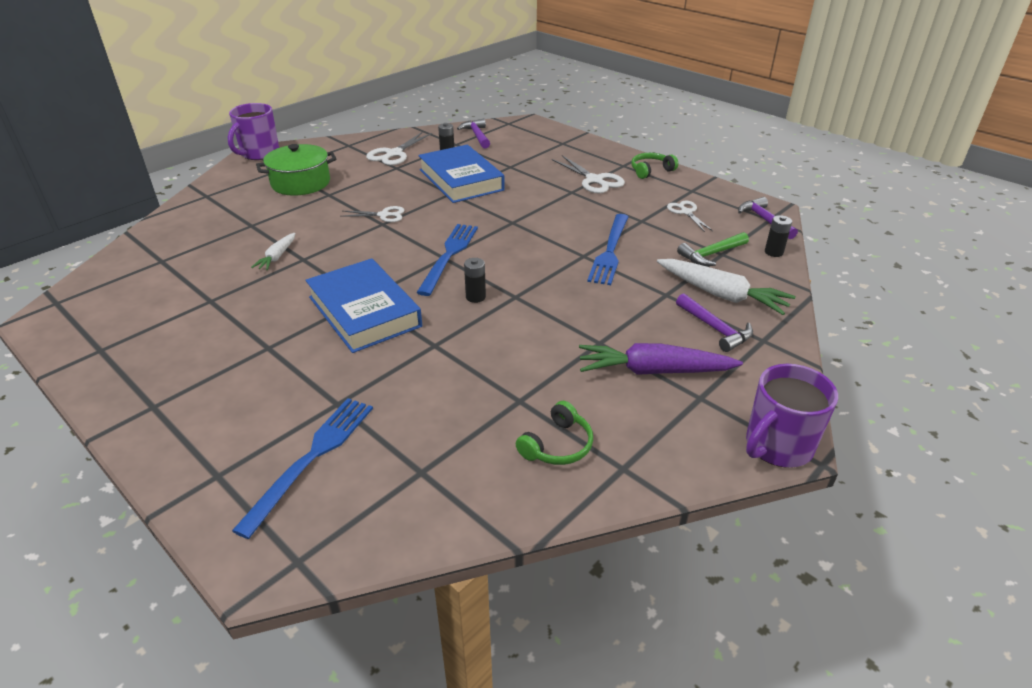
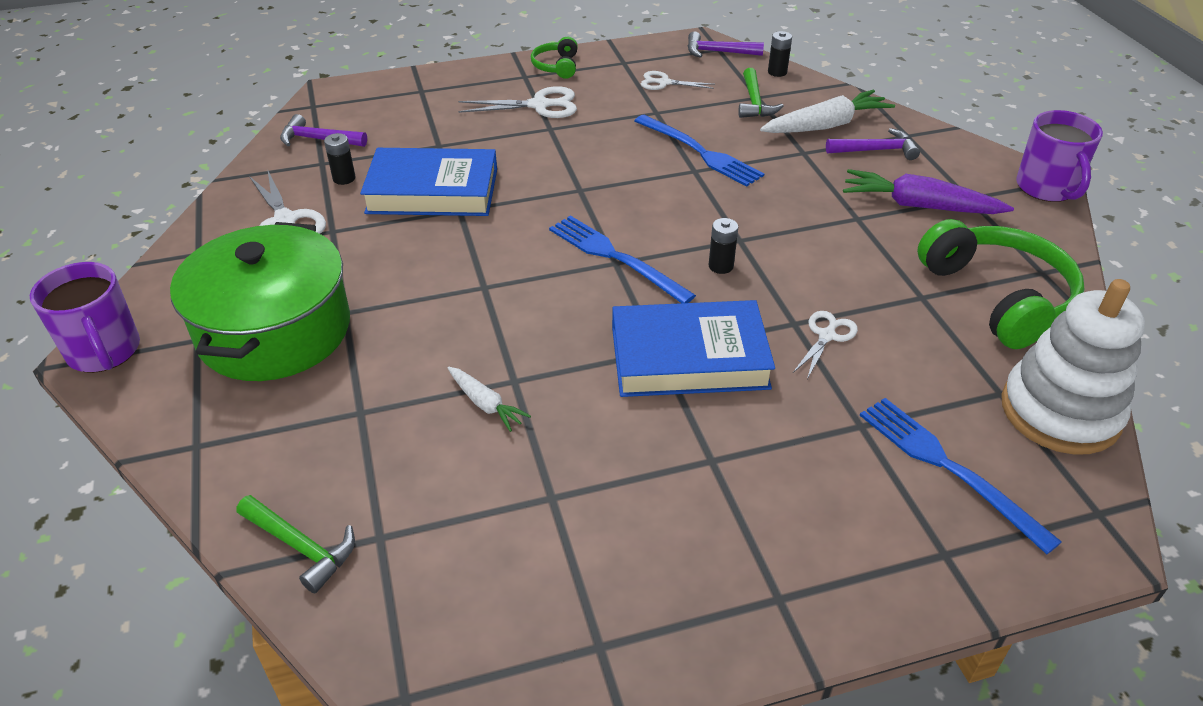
camera: 60 degrees left, 5 degrees up
green pot [256,144,337,196] -> green pot [170,222,350,381], size x1.50
white scissors [340,206,404,222] -> white scissors moved to [793,311,858,379]
green headphones [516,401,593,465] -> green headphones [917,219,1084,349], size x2.03
purple carrot [579,343,743,375] -> purple carrot turned 75 degrees clockwise [843,169,1014,214]
none -> green hammer [237,495,355,593]
none -> white stacking toy [1001,279,1145,454]

